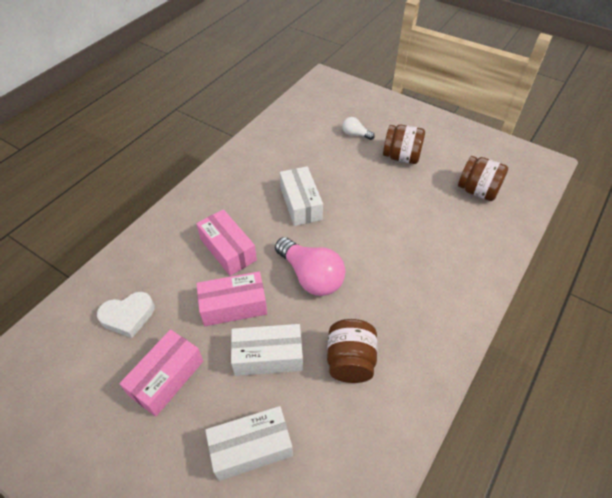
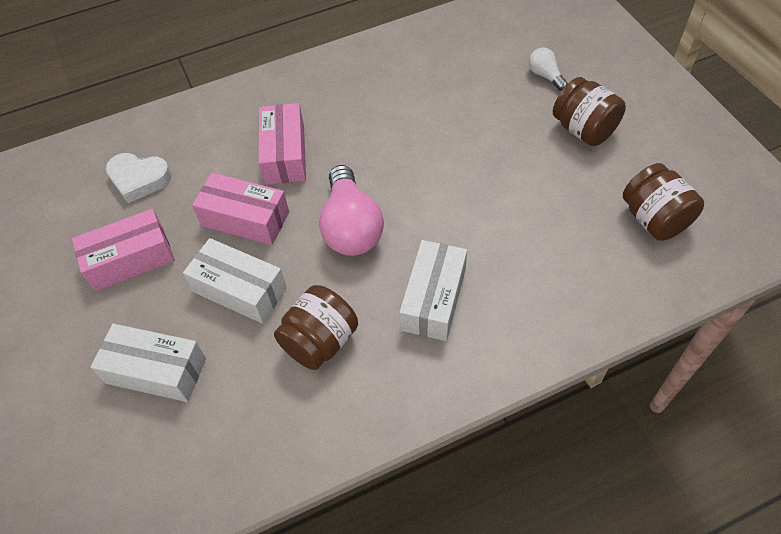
camera: 35 degrees right, 5 degrees up
white box [280,166,323,226] -> white box moved to [399,240,467,341]

